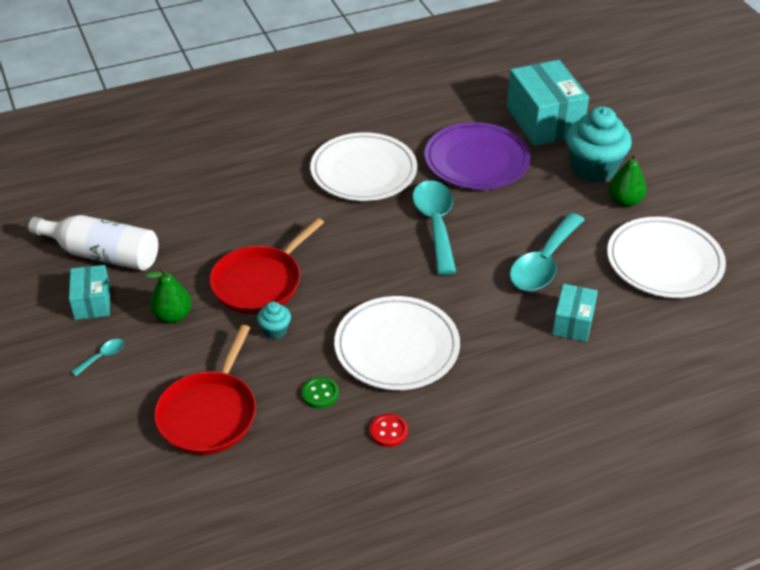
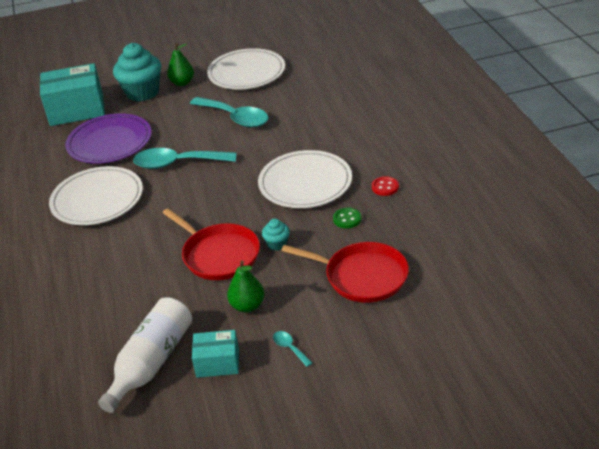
camera: 80 degrees left, 5 degrees down
turquoise box [552,284,598,342] -> none

